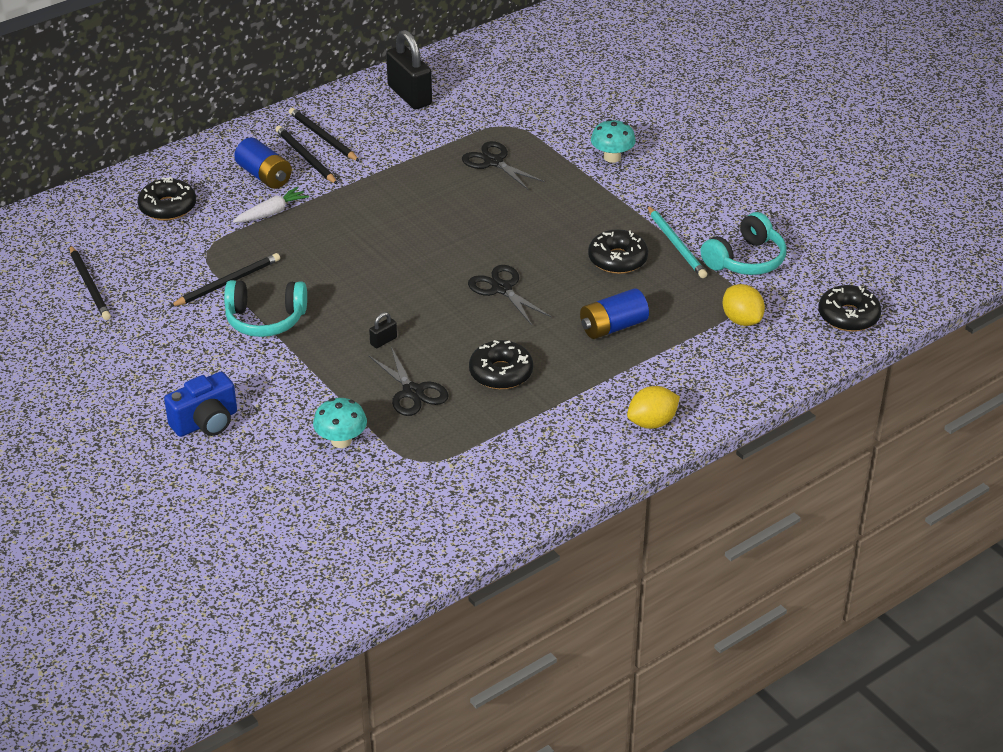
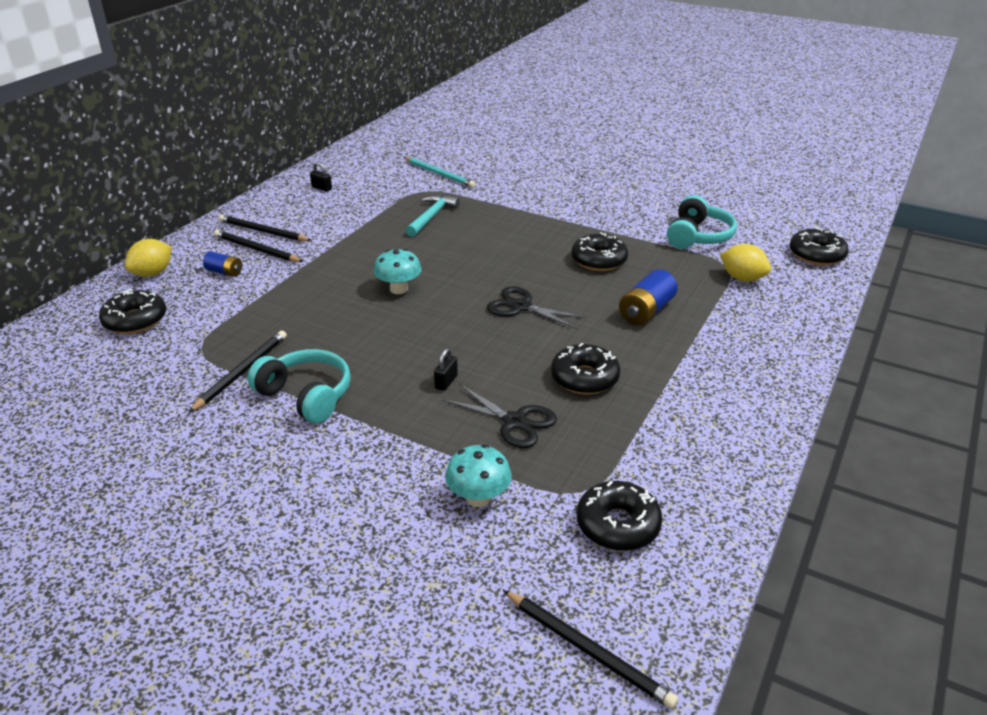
camera: 25 degrees left, 5 degrees down
black pencil [70,245,111,320] -> black pencil moved to [503,590,678,709]
blue camera [164,372,237,437] -> none
turquoise headphones [224,280,307,337] -> turquoise headphones turned 120 degrees counterclockwise [247,349,351,423]
white carrot [233,187,309,223] -> none
blue battery [234,137,292,189] -> blue battery [203,251,242,277], size x0.60
black padlock [386,30,432,109] -> black padlock [310,162,332,192], size x0.42
black scissors [462,141,545,190] -> turquoise hammer [406,195,460,237]
turquoise mushroom [591,119,636,163] -> turquoise mushroom moved to [373,249,422,294]
yellow lemon [627,386,680,429] -> yellow lemon moved to [125,239,172,277]
turquoise pencil [647,205,707,278] -> turquoise pencil moved to [403,157,476,188]
none -> black donut [577,481,662,551]

